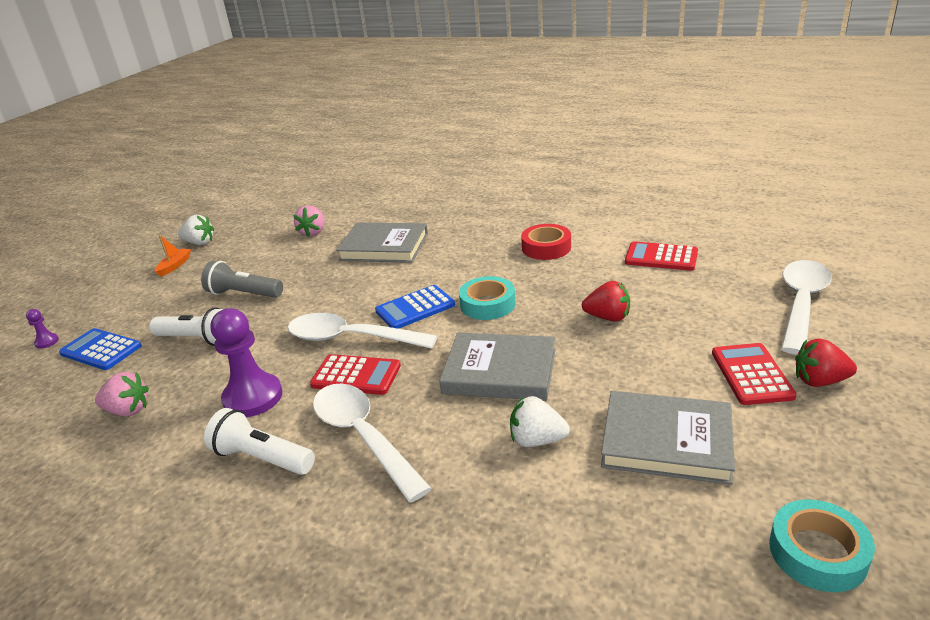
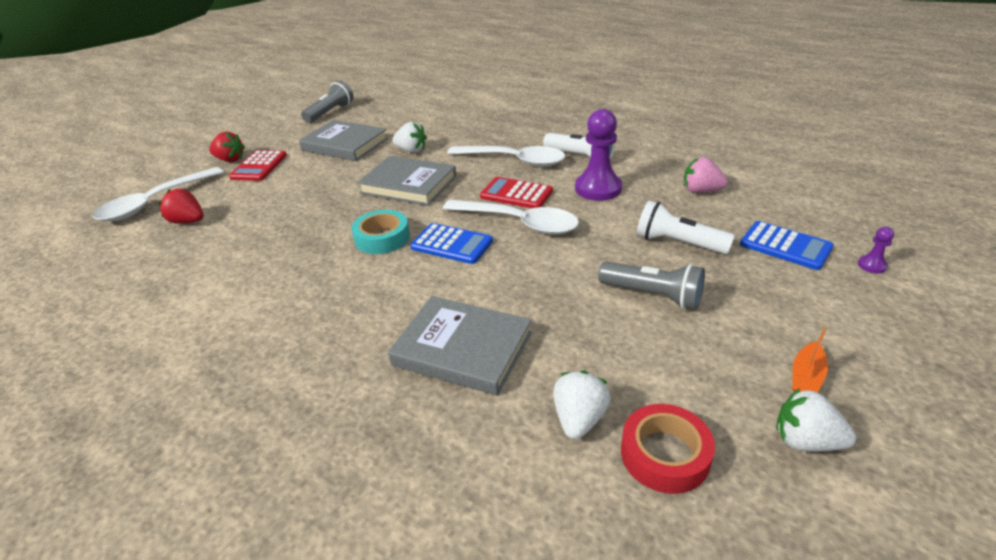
camera: 170 degrees left, 5 degrees up
pink strawberry [293,205,324,237] -> white strawberry [553,371,611,439]
white spoon [313,383,432,502] -> white spoon turned 45 degrees counterclockwise [447,146,565,167]
blue calculator [375,285,455,329] -> blue calculator turned 45 degrees clockwise [410,223,493,264]
red tape [521,224,571,260] -> red tape moved to [621,404,715,494]
red strawberry [582,281,630,322] -> red strawberry moved to [158,189,204,224]
red calculator [625,241,698,271] -> none
turquoise tape [769,499,875,592] -> grey flashlight [301,81,353,123]

